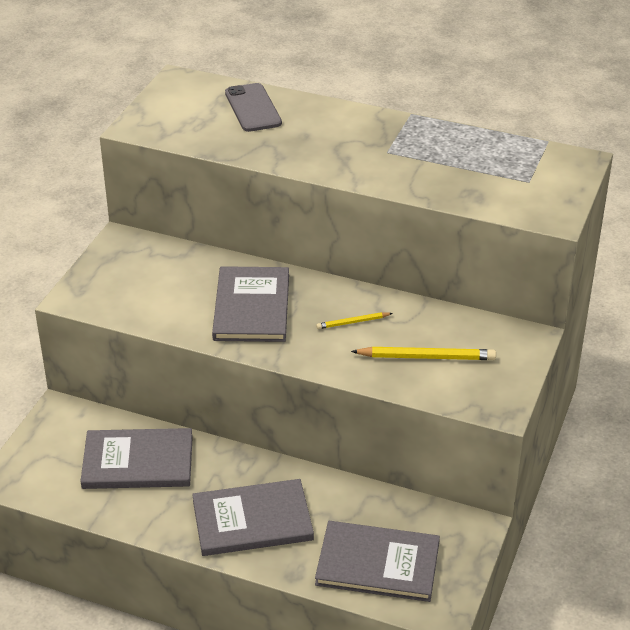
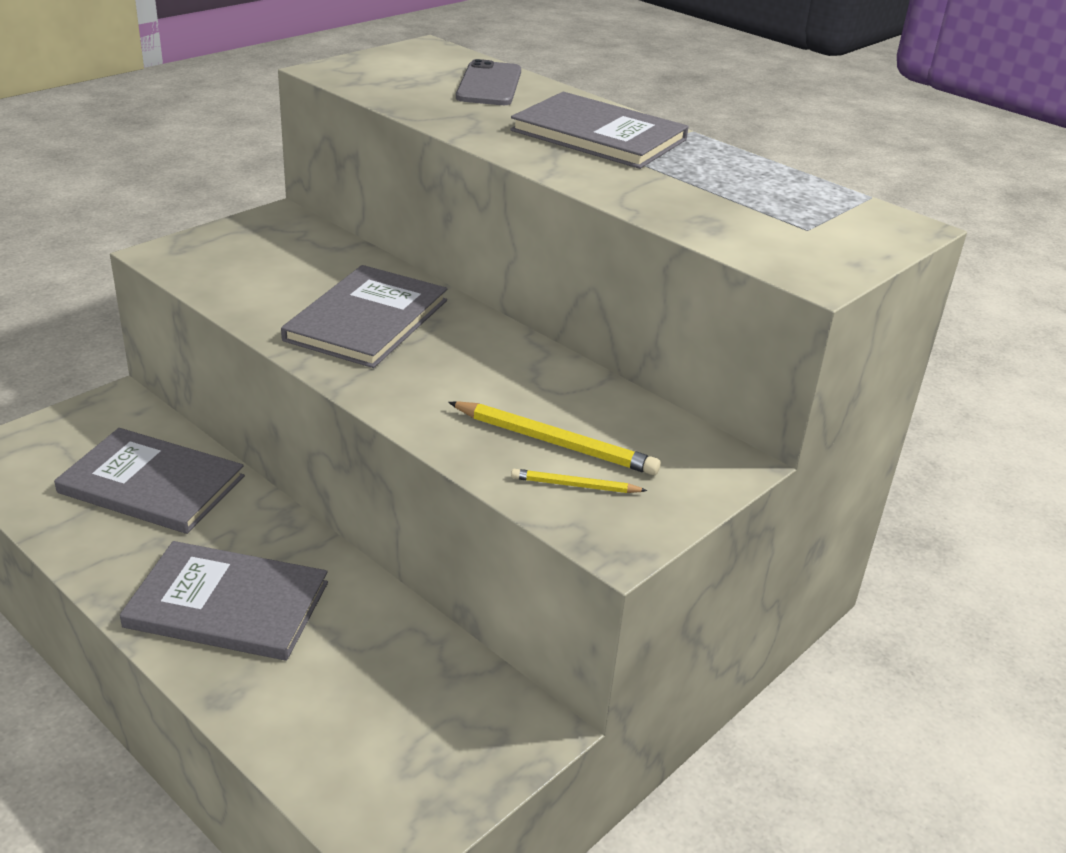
camera: 20 degrees right, 5 degrees down
grey book [315,521,440,602] -> grey book moved to [510,92,689,169]
yellow pencil [316,312,393,329] -> yellow pencil moved to [511,469,647,493]

